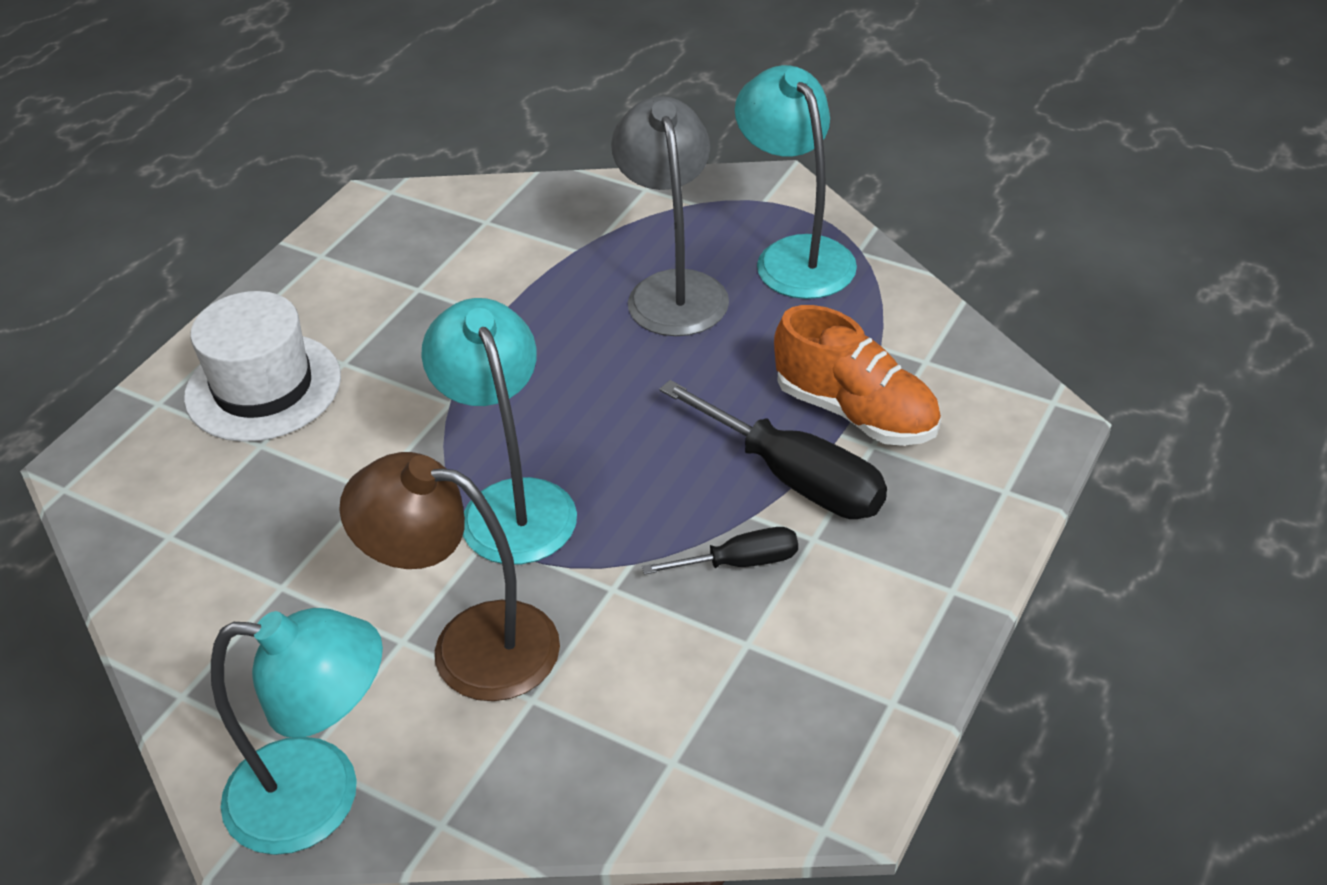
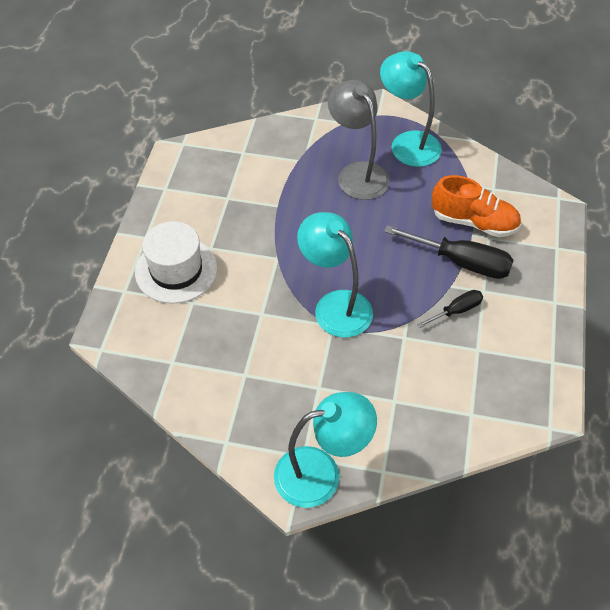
camera: 20 degrees left, 10 degrees up
brown lamp [339,452,560,701] -> none

